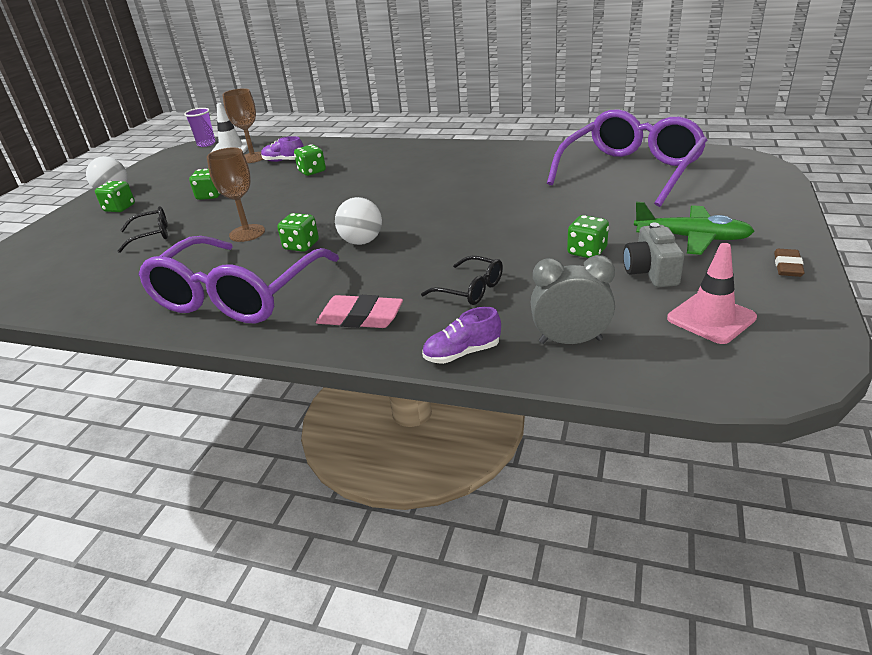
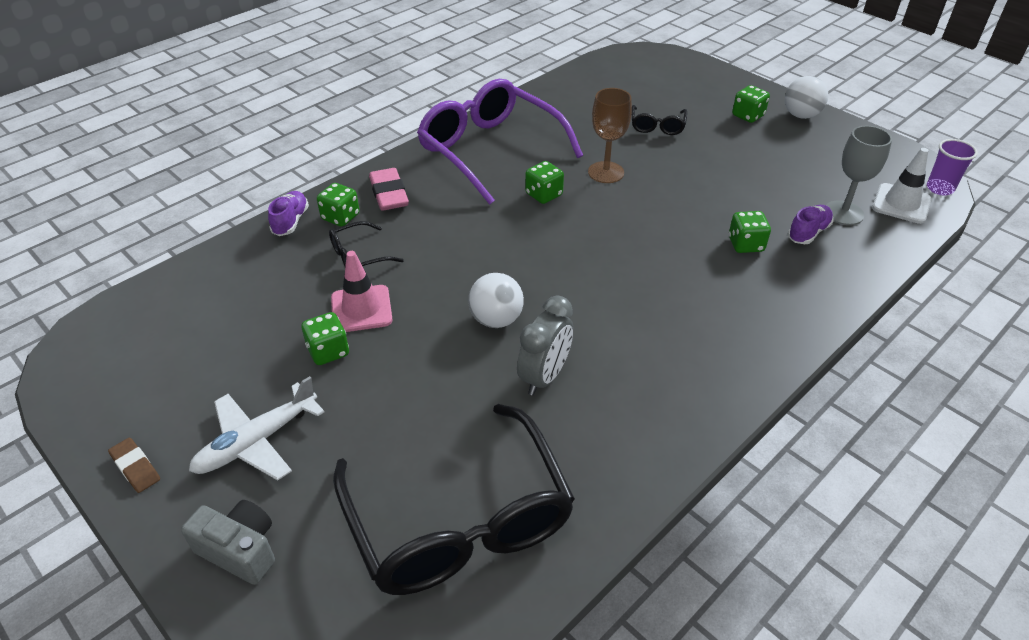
camera: 115 degrees right, 10 degrees up
green dice [189,169,220,200] -> green dice moved to [317,183,360,227]
brown goblet [222,88,263,163] -> grey goblet [826,126,892,225]
pink eraser [316,295,403,328] -> pink eraser turned 60 degrees counterclockwise [369,168,409,211]
white ball [335,197,382,245] -> white ball moved to [468,273,524,328]
grey clock [531,255,615,344] -> grey clock moved to [517,295,573,395]
purple glasses [547,109,707,207] -> black glasses [333,404,575,595]
grey camera [623,223,684,287] -> grey camera moved to [181,500,275,585]
green plane [634,202,755,255] -> white plane [189,376,325,481]
pink traffic cone [667,243,757,344] -> pink traffic cone moved to [331,251,393,332]

